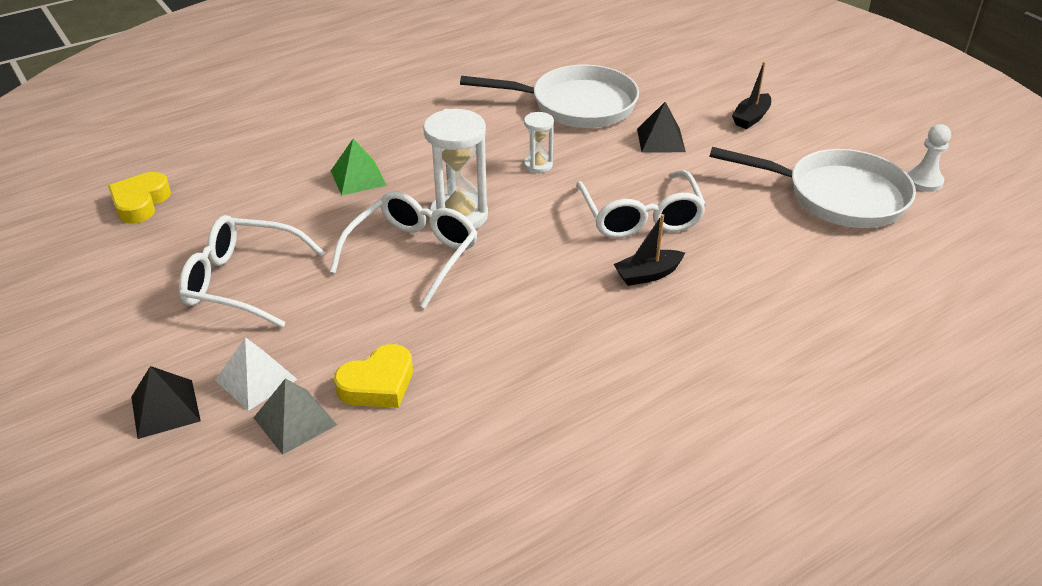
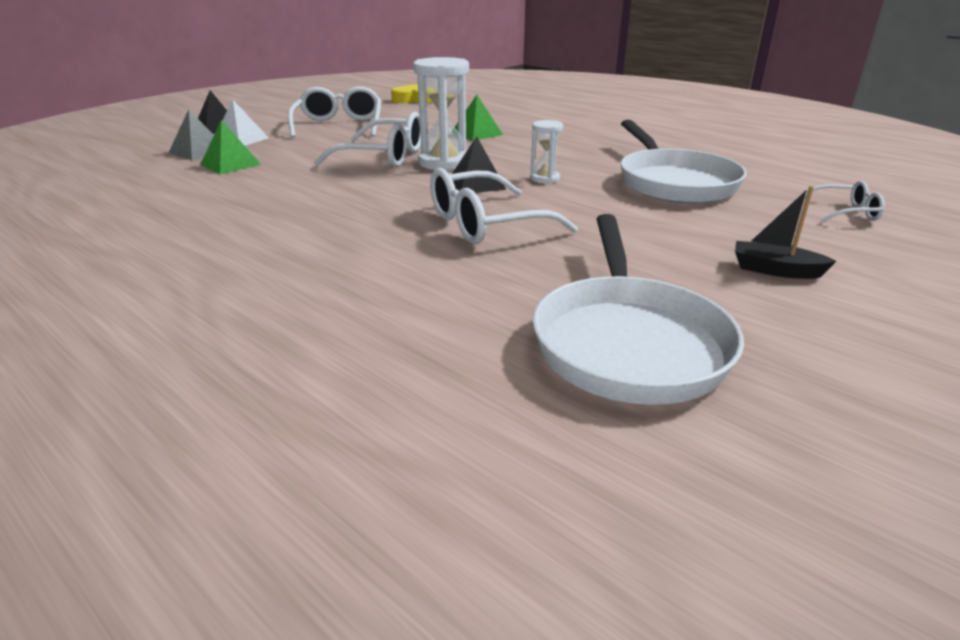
camera: 75 degrees right, 10 degrees down
yellow heart [334,344,413,408] -> green pyramid [200,120,261,174]
black boat [614,214,685,286] -> none
black pyramid [637,102,686,153] -> black pyramid moved to [452,136,506,193]
white pawn [907,124,951,192] -> none
none -> white glasses [805,181,885,223]

